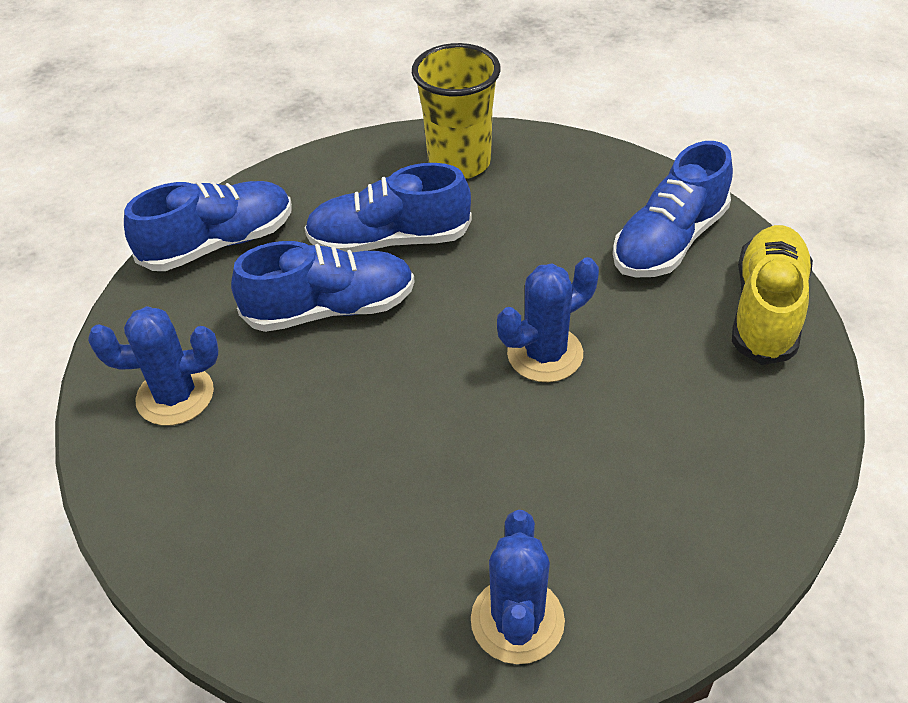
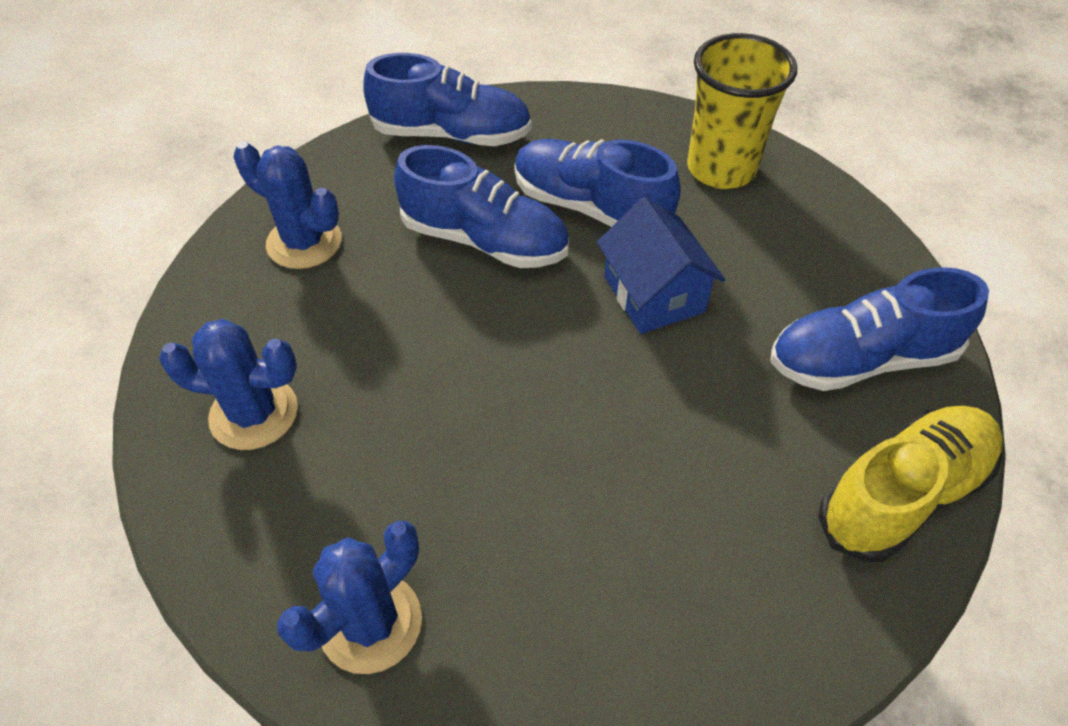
camera: 35 degrees right, 5 degrees up
blue cactus [497,257,599,382] -> blue cactus moved to [159,319,298,450]
none -> blue house [597,197,726,334]

